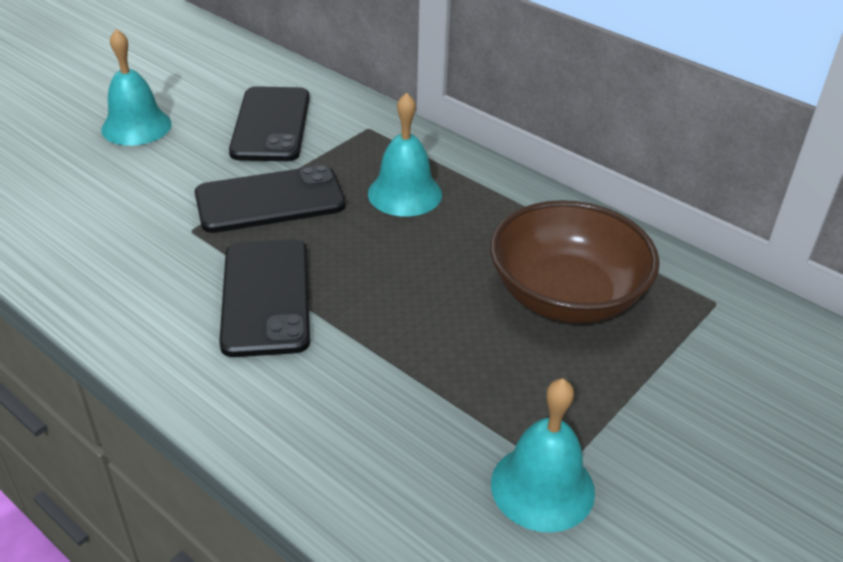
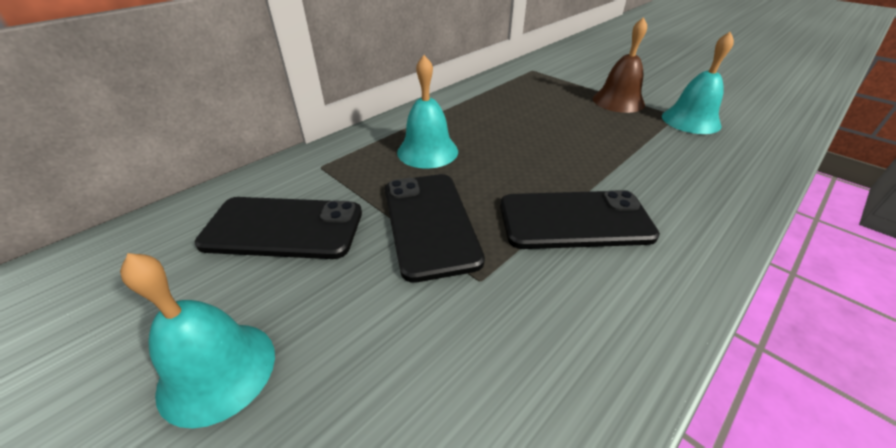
camera: 85 degrees left, 0 degrees up
brown bowl [490,200,660,323] -> none
none -> brown bell [593,17,647,113]

